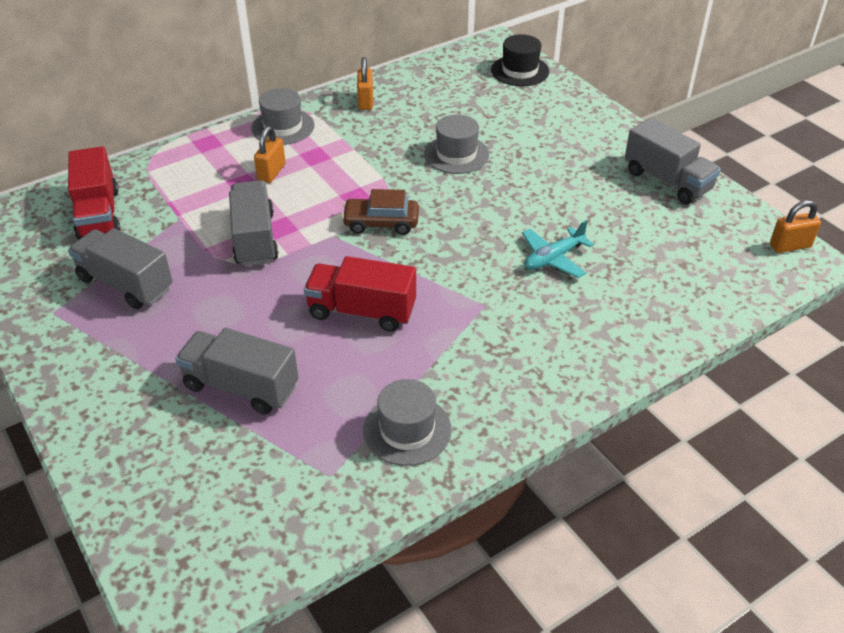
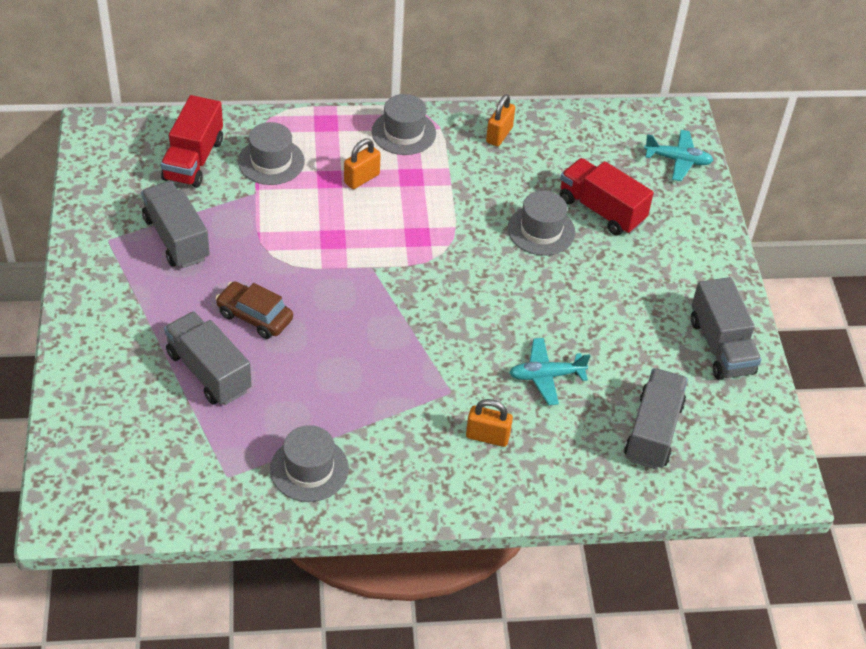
camera: 25 degrees right, 5 degrees up
grey truck [229,180,278,266] -> grey truck moved to [624,368,688,469]
red truck [304,256,416,332] -> red truck moved to [560,158,654,235]
brown car [341,189,419,235] -> brown car moved to [215,281,293,339]
black hat [491,34,549,86] -> turquoise plane [644,130,714,181]
orange padlock [770,200,821,253] -> orange padlock moved to [466,399,513,447]
none -> grey hat [238,122,305,185]

